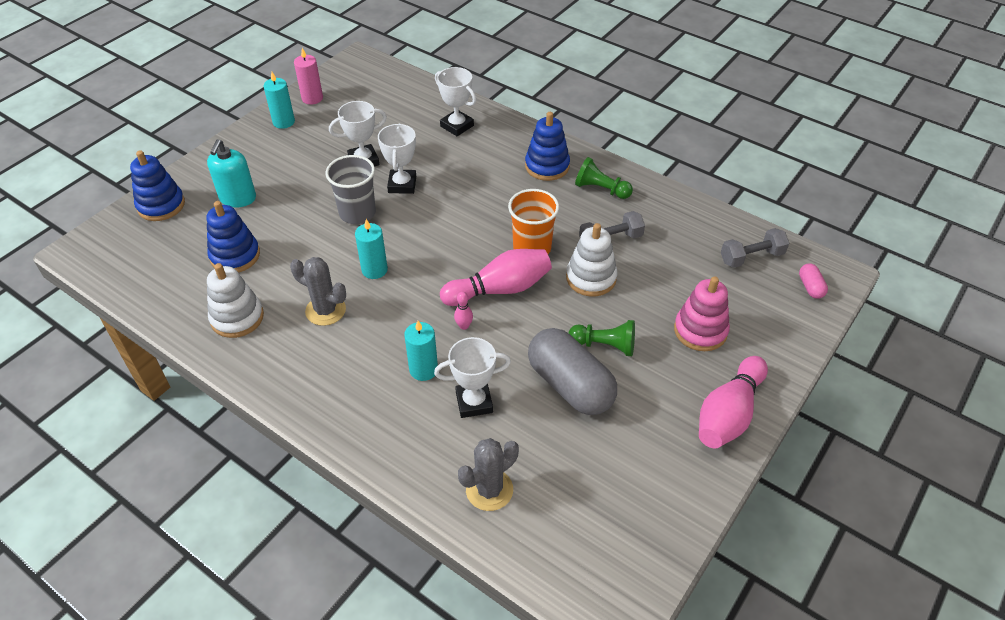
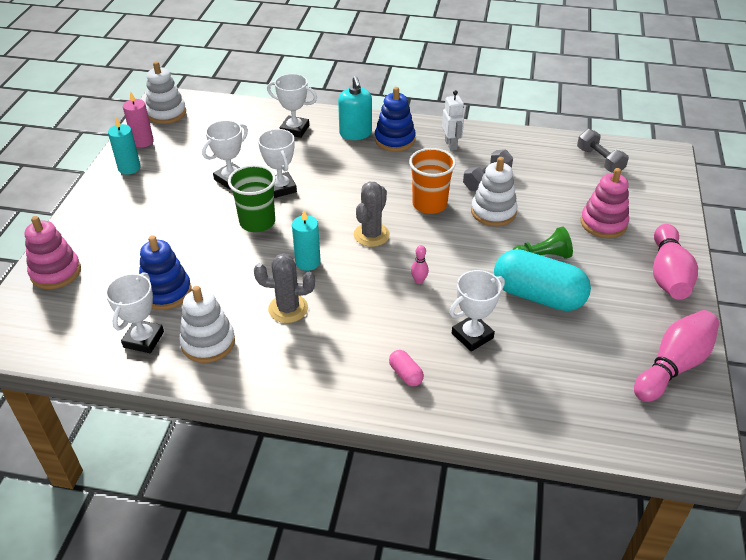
camera: 25 degrees left, 5 degrees down
blue stacking toy [130,150,185,221] -> pink stacking toy [25,216,81,289]
turquoise soap dispenser [207,139,256,208] -> turquoise soap dispenser moved to [338,76,372,140]
grey cup [326,155,376,224] -> green cup [228,165,276,232]
turquoise candle [404,321,438,381] -> none
pink bowling pin [440,249,552,306] -> pink bowling pin moved to [634,310,719,402]
grey cactus [458,438,519,511] -> grey cactus moved to [354,182,390,247]
grey capsule [528,328,617,415] -> turquoise capsule [494,249,591,311]
green pawn [575,157,633,199] -> white robot [442,90,464,151]
grey dumbbell [721,228,789,268] -> grey dumbbell turned 75 degrees counterclockwise [577,129,629,173]
pink capsule [799,264,828,299] -> pink capsule moved to [389,350,424,386]
none -> white trophy [105,272,164,353]
none -> white stacking toy [146,61,186,124]

